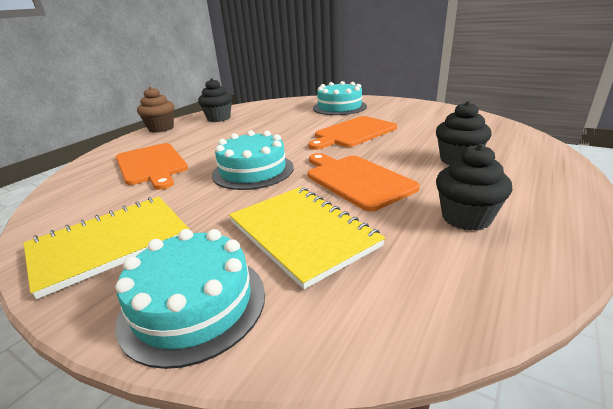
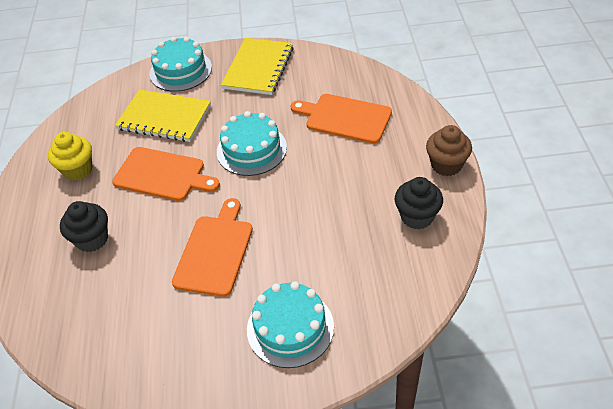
camera: 145 degrees right, 20 degrees up
black cupcake [436,144,512,231] -> yellow cupcake [48,132,92,181]

